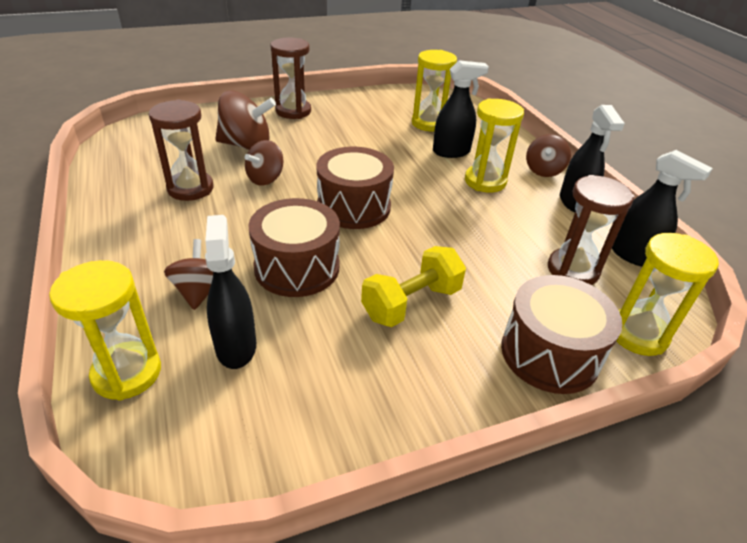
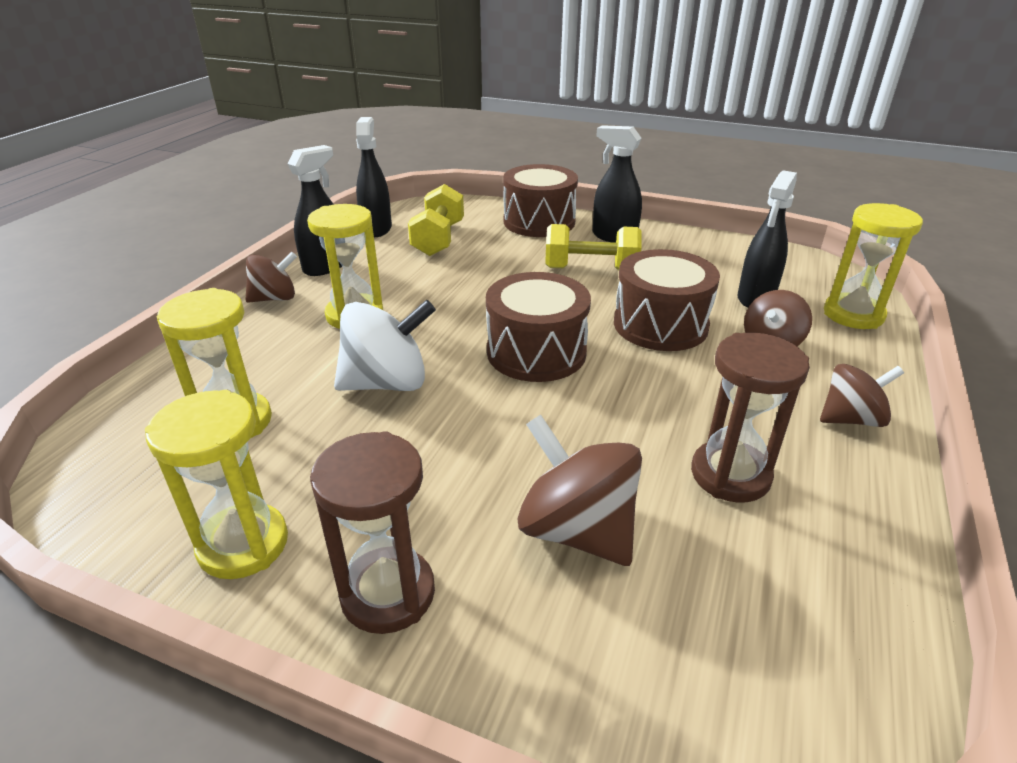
camera: 135 degrees left, 5 degrees down
brown spinning top [244,140,283,186] -> brown spinning top moved to [820,364,904,427]
black spray bottle [433,60,489,158] -> black spray bottle moved to [593,125,642,243]
brown hourglass [548,175,634,285] -> yellow dumbbell [408,184,464,256]
yellow hourglass [617,233,719,356] -> yellow hourglass moved to [145,390,288,579]
none -> white spinning top [334,300,436,391]

